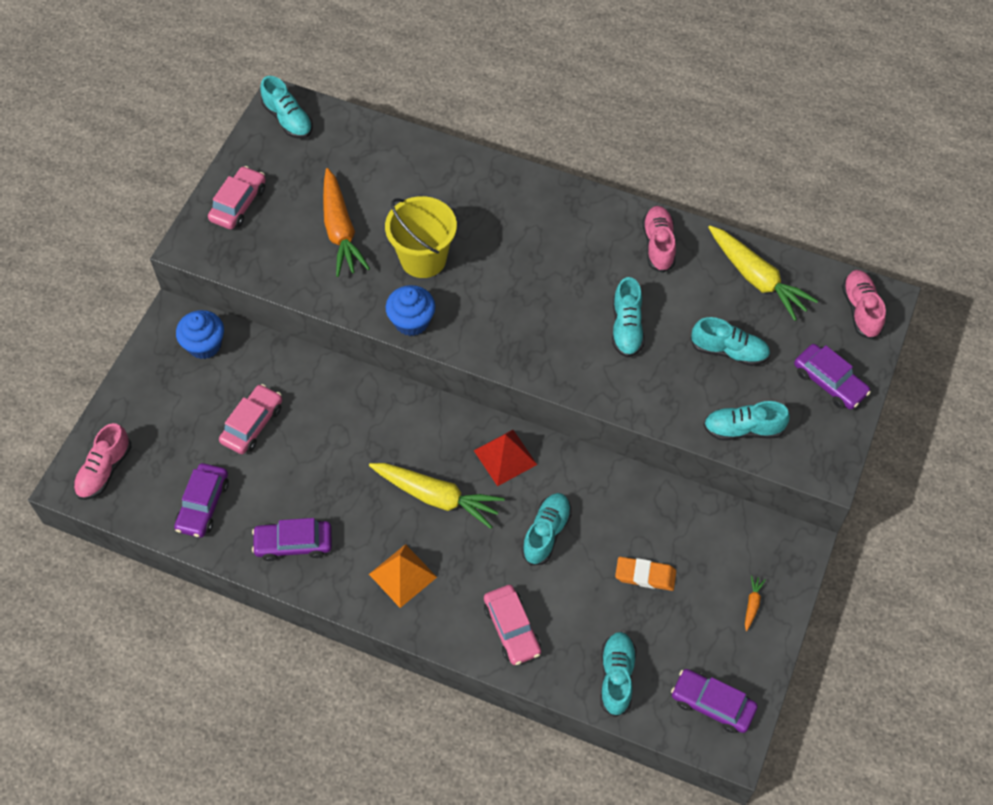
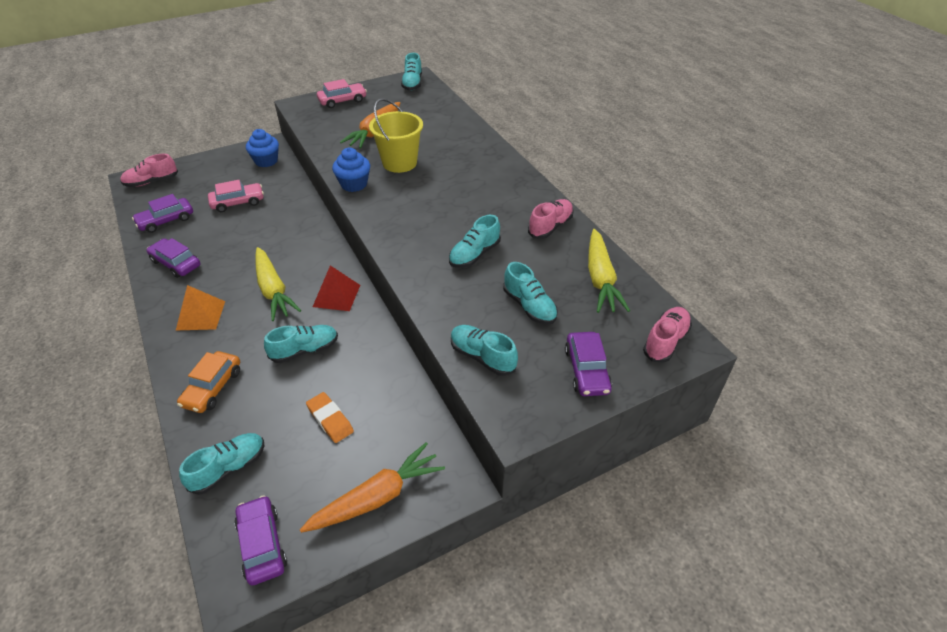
camera: 40 degrees right, 15 degrees down
pink car [484,585,541,665] -> orange car [177,351,240,413]
orange carrot [745,575,766,631] -> orange carrot [300,442,445,533], size x2.46

